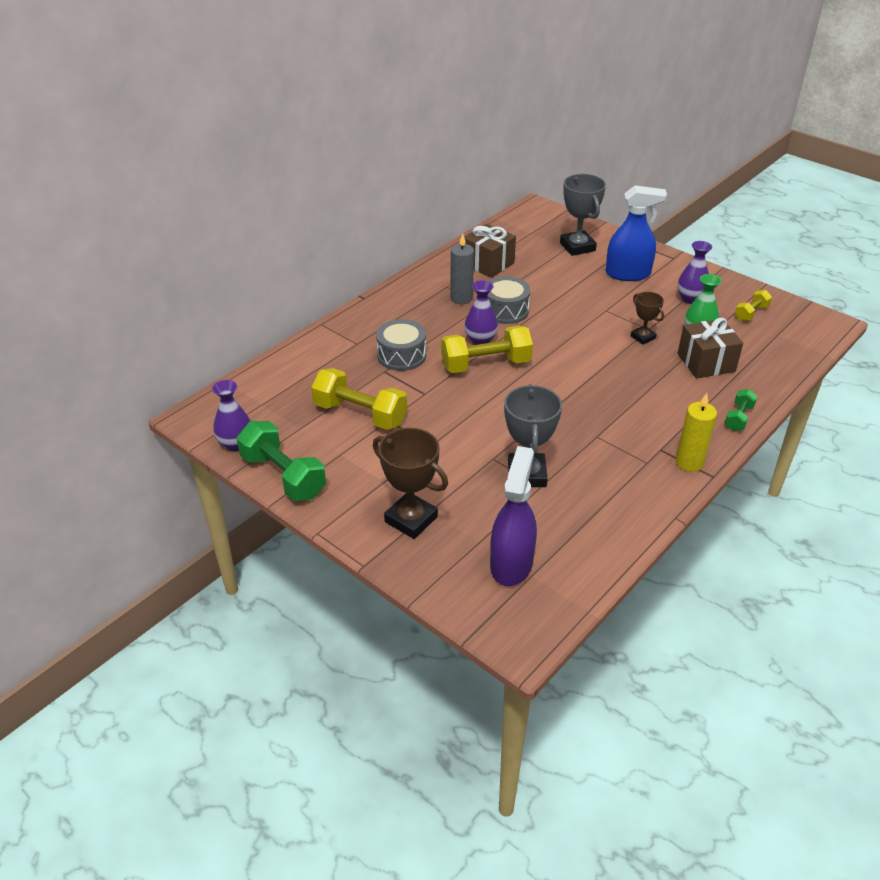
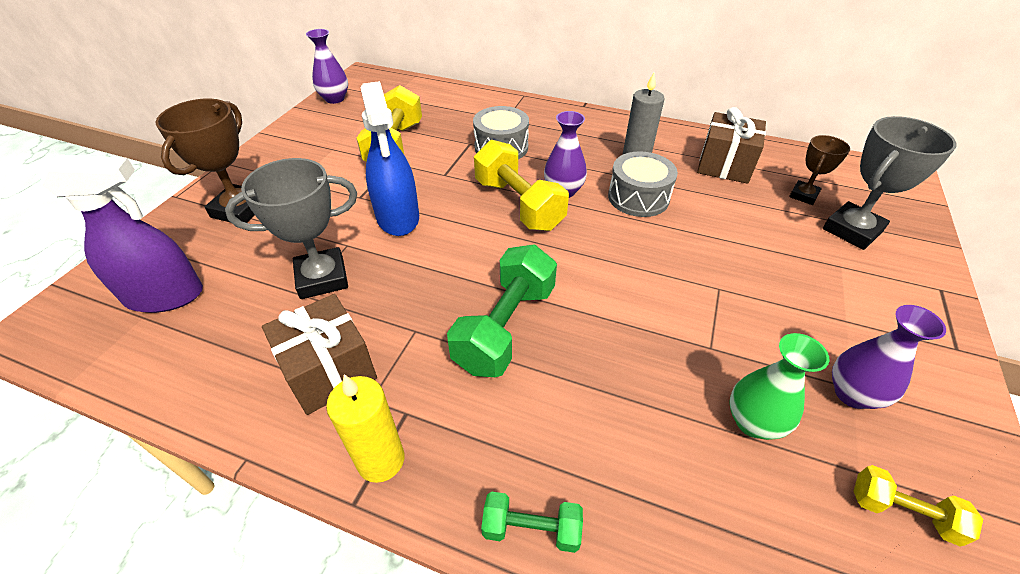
camera: 70 degrees right, 5 degrees up
green dumbbell [237,421,326,501] -> green dumbbell moved to [447,245,557,377]
blue spray bottle [606,185,667,281] -> blue spray bottle moved to [361,81,419,236]
brown trophy [631,292,664,345] -> brown trophy moved to [789,135,850,205]
brown gift [678,318,743,379] -> brown gift moved to [262,294,377,415]

